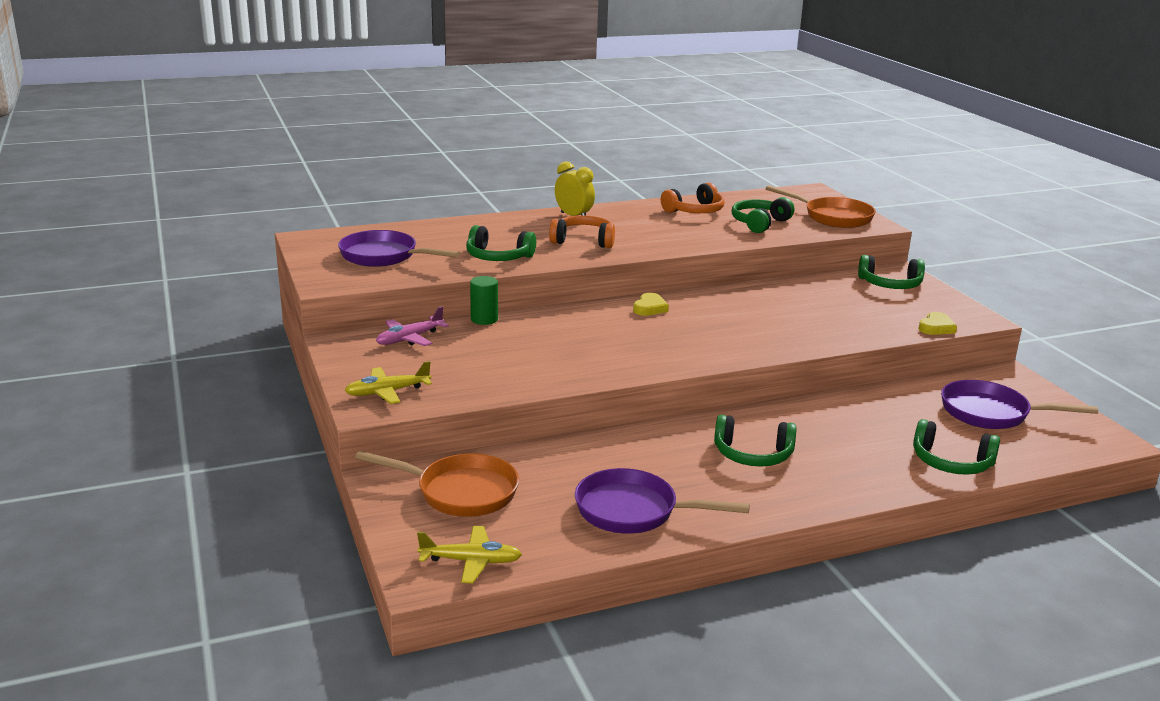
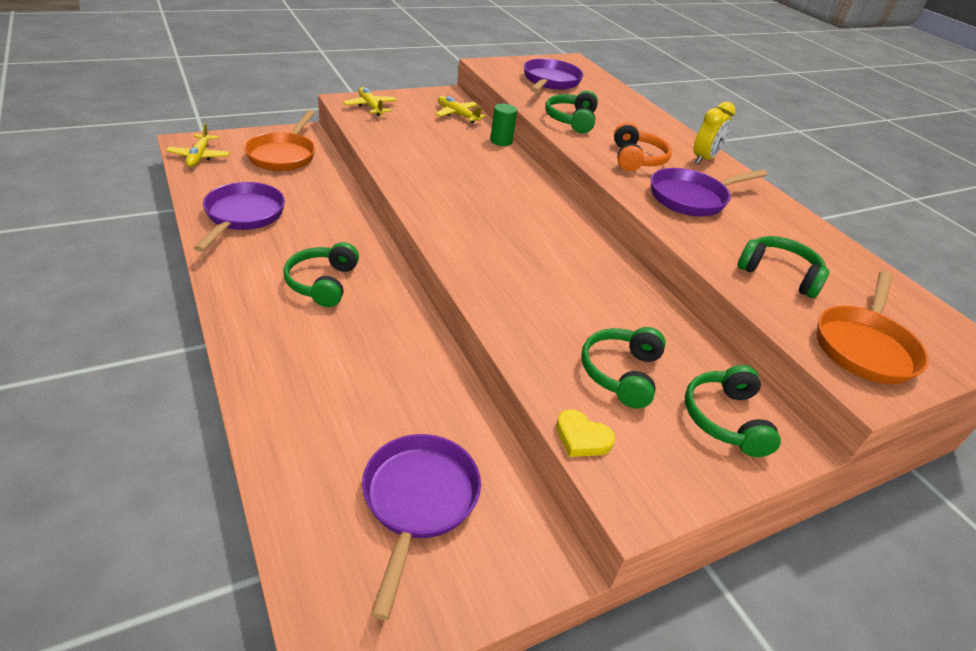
camera: 80 degrees right, 15 degrees up
pink plane [376,306,449,346] -> yellow plane [436,96,486,123]
yellow heart [633,293,669,316] -> none
orange headphones [661,183,724,213] -> none
green headphones [913,419,1000,475] -> green headphones moved to [581,327,666,409]
none -> purple pan [651,168,768,216]

